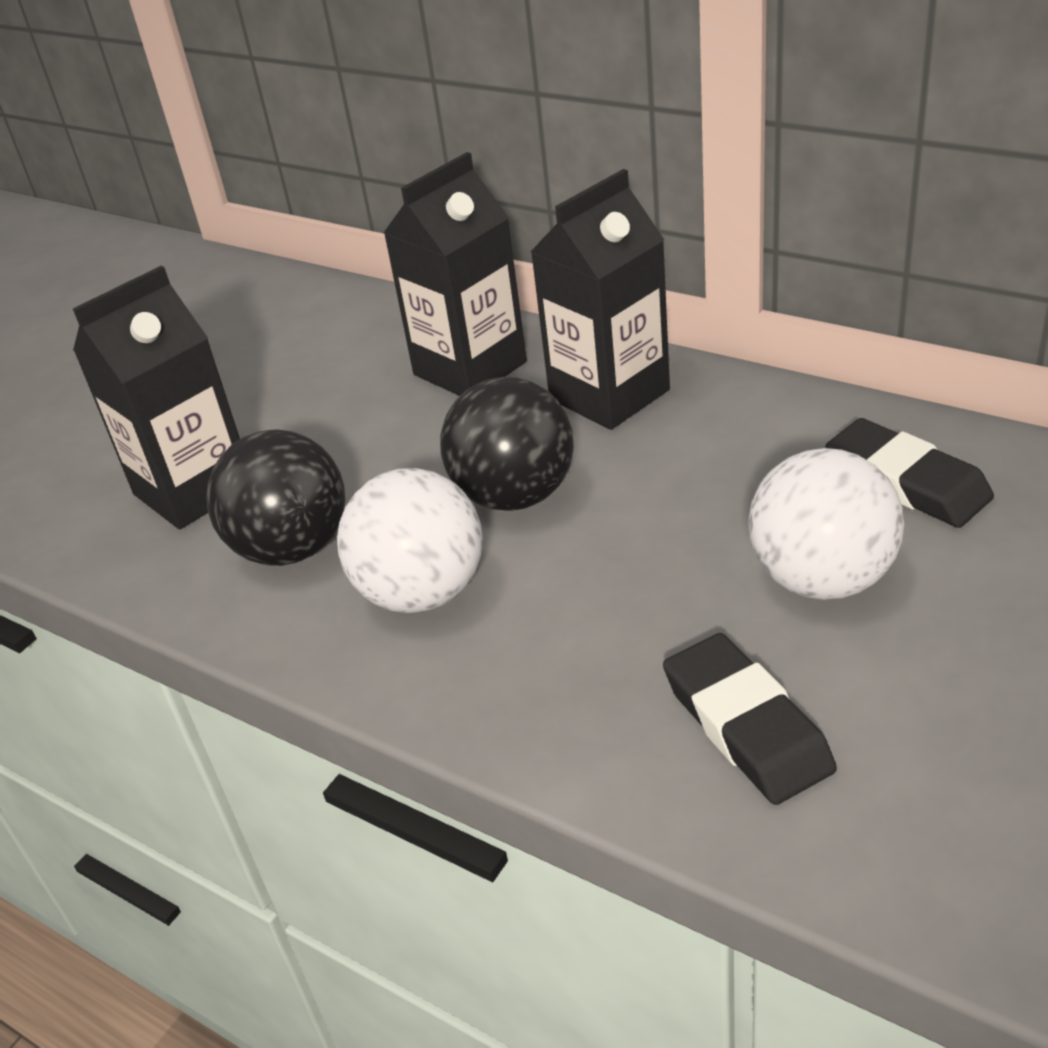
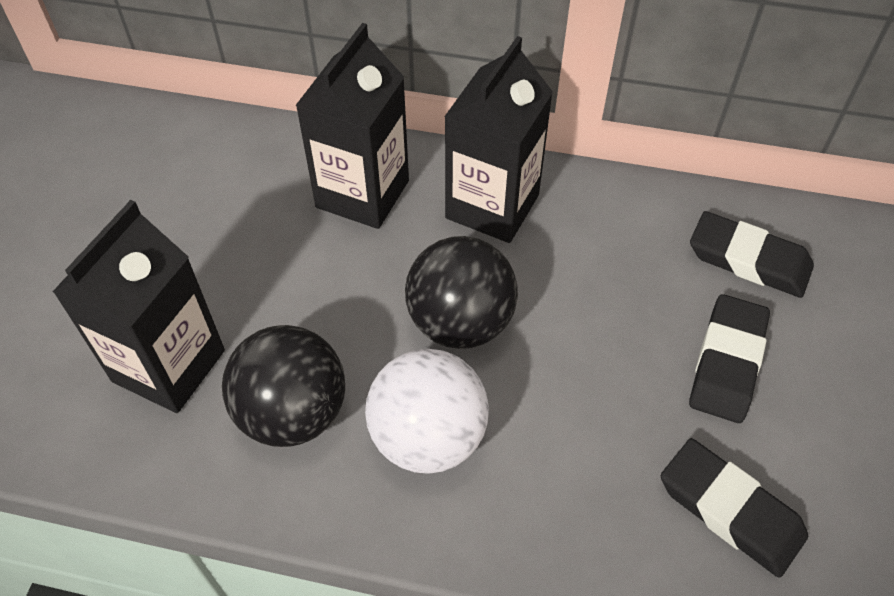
camera: 25 degrees left, 15 degrees up
white ball [748,448,904,600] -> black eraser [689,294,770,423]

